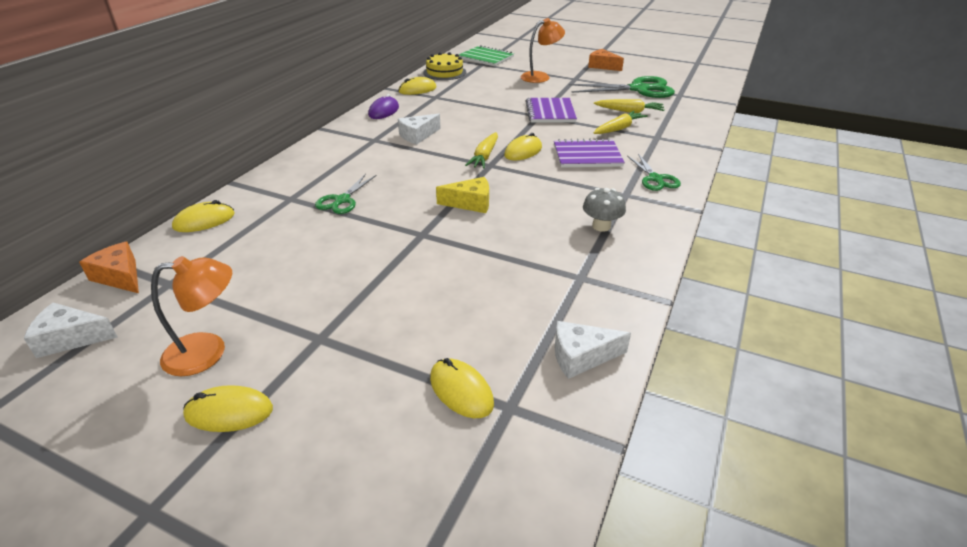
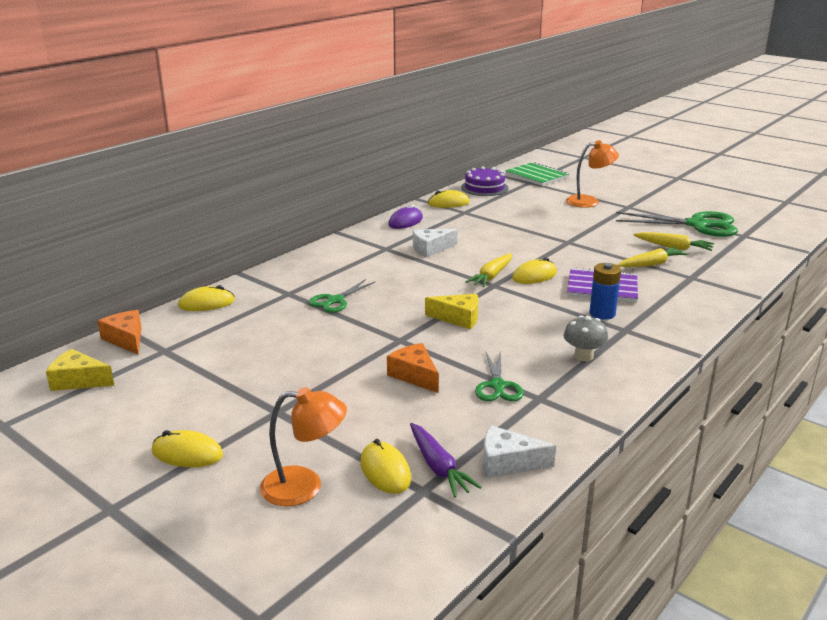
camera: 15 degrees right, 10 degrees down
white cheese [24,303,117,358] -> yellow cheese [46,349,115,391]
orange lamp [151,256,232,376] -> orange lamp moved to [260,387,347,506]
yellow cake [423,52,466,80] -> purple cake [461,166,509,196]
purple notebook [526,98,577,122] -> none
orange cheese [588,49,624,71] -> orange cheese moved to [387,343,439,393]
green scissors [627,154,681,191] -> green scissors moved to [475,352,524,401]
none -> purple carrot [410,423,482,497]
none -> blue battery [589,263,621,320]

